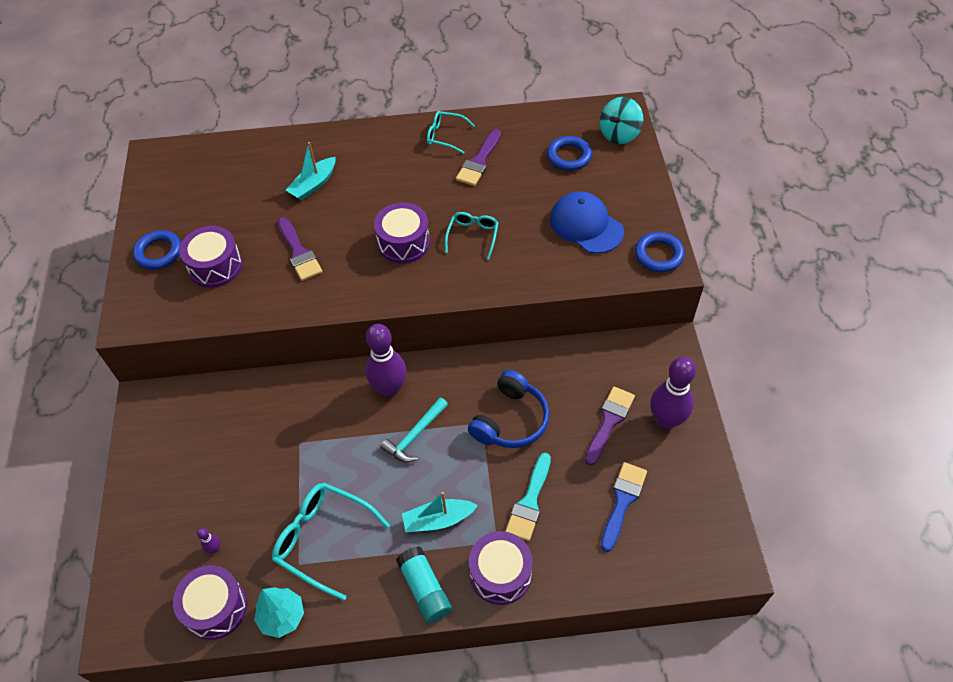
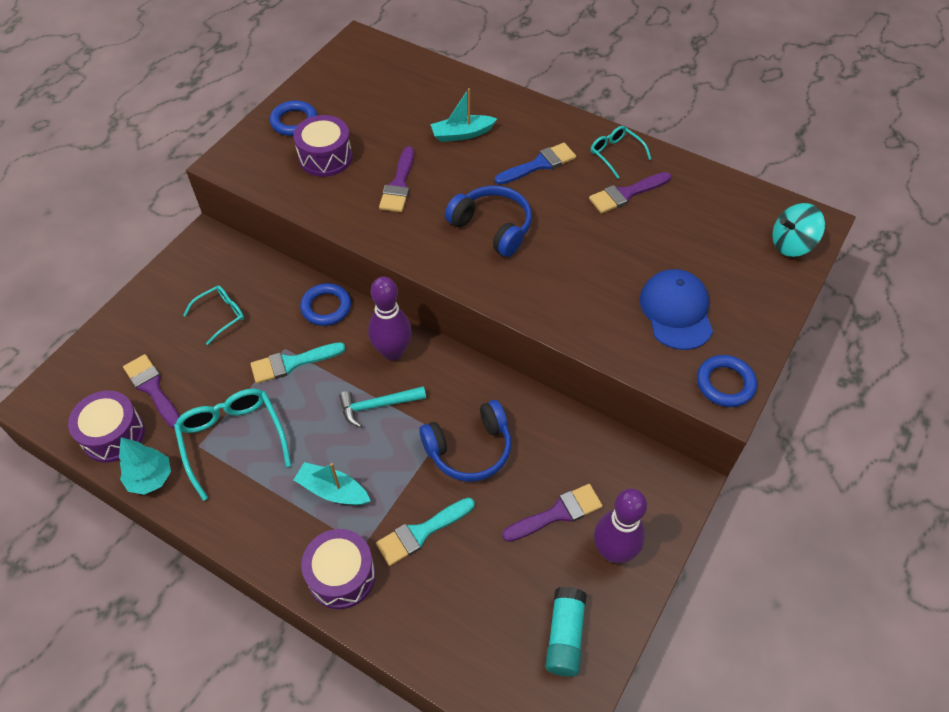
camera: 35 degrees right, 0 degrees up
purple bowling pin [197,528,220,553] -> purple brush [123,354,180,429]
purple drum [374,202,430,264] -> blue headphones [445,186,532,257]
turquoise glue stick [396,546,452,623] -> turquoise glue stick moved to [545,587,587,677]
turquoise glasses [445,212,498,260] -> turquoise glasses moved to [183,285,244,345]
blue ring [547,136,592,171] -> blue ring moved to [300,283,351,326]
blue brush [601,462,647,552] -> blue brush moved to [495,143,576,185]
none -> turquoise brush [250,342,345,384]

